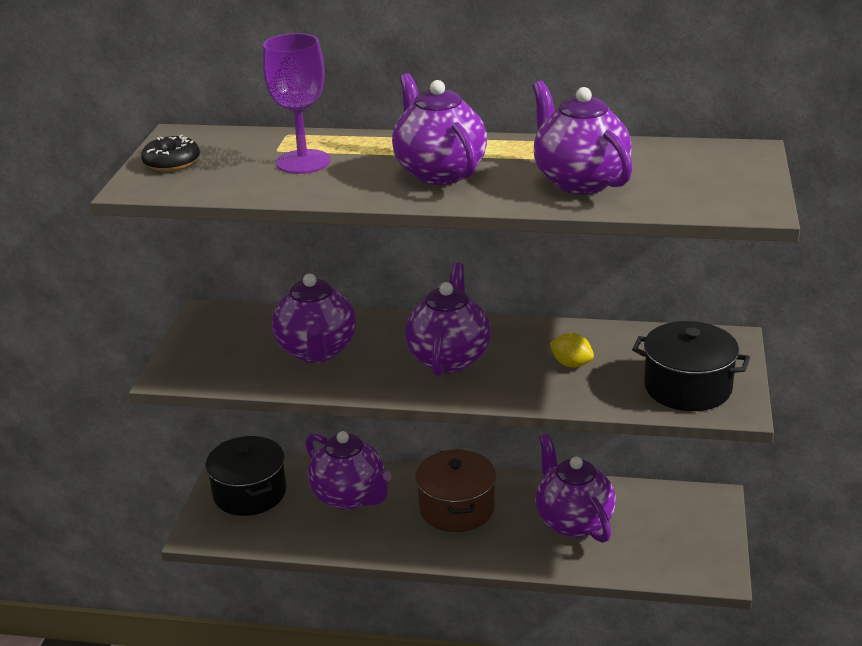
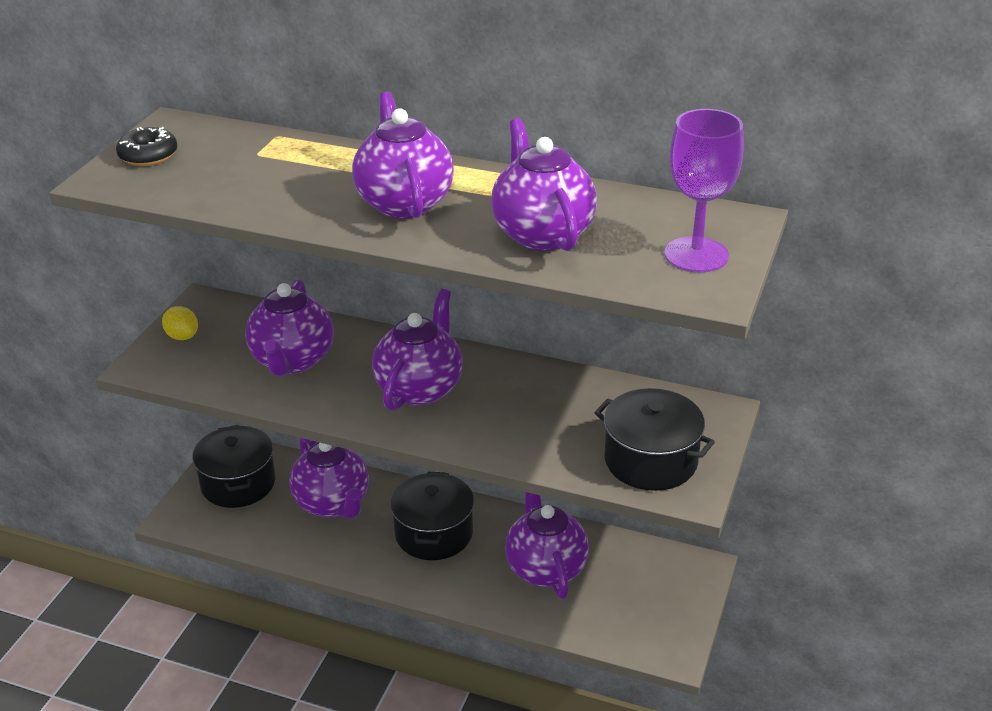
camera: 10 degrees right, 5 degrees up
purple goblet [263,33,330,174] -> purple goblet moved to [664,109,744,273]
brown pot [415,449,496,532] -> black pot [390,472,474,560]
yellow lemon [550,333,594,368] -> yellow lemon moved to [162,306,198,340]

